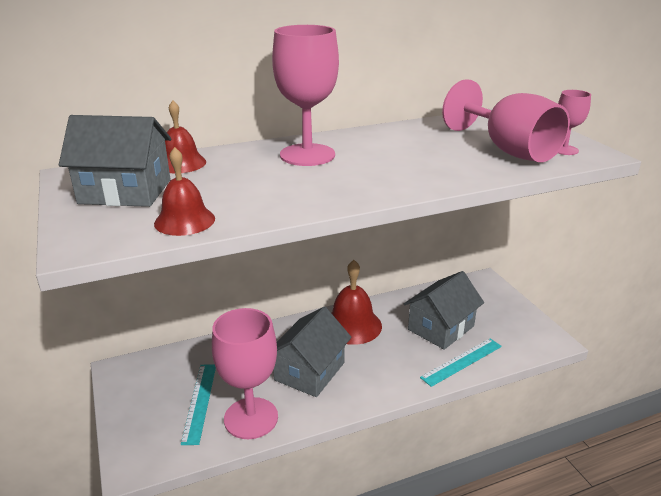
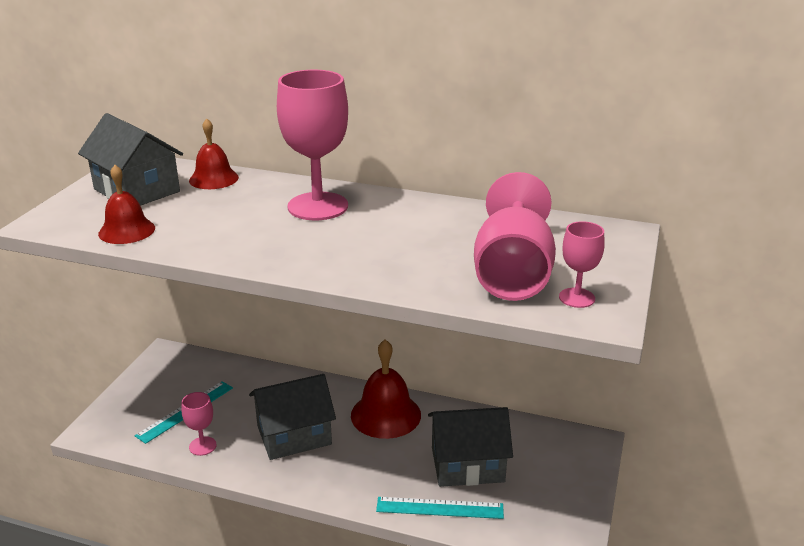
camera: 40 degrees right, 0 degrees up
pink goblet [212,308,278,439] -> pink goblet [181,392,217,456], size x0.49

